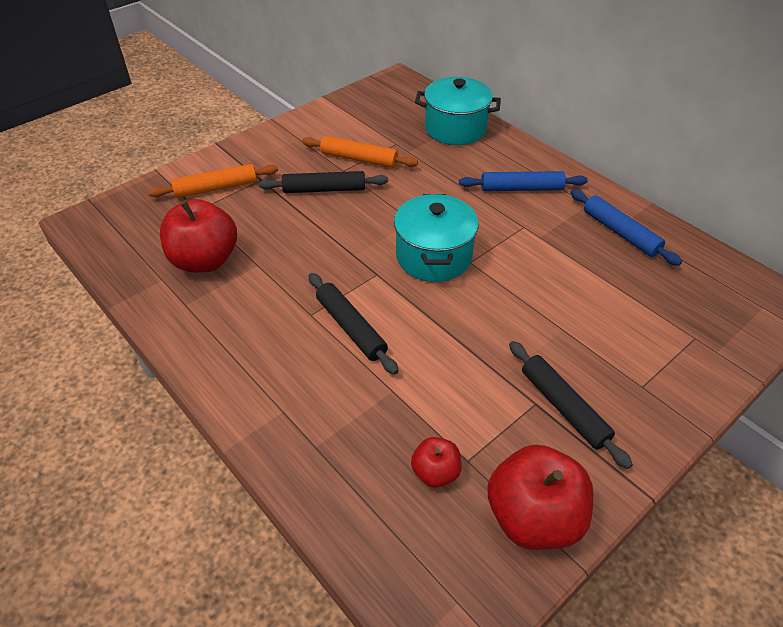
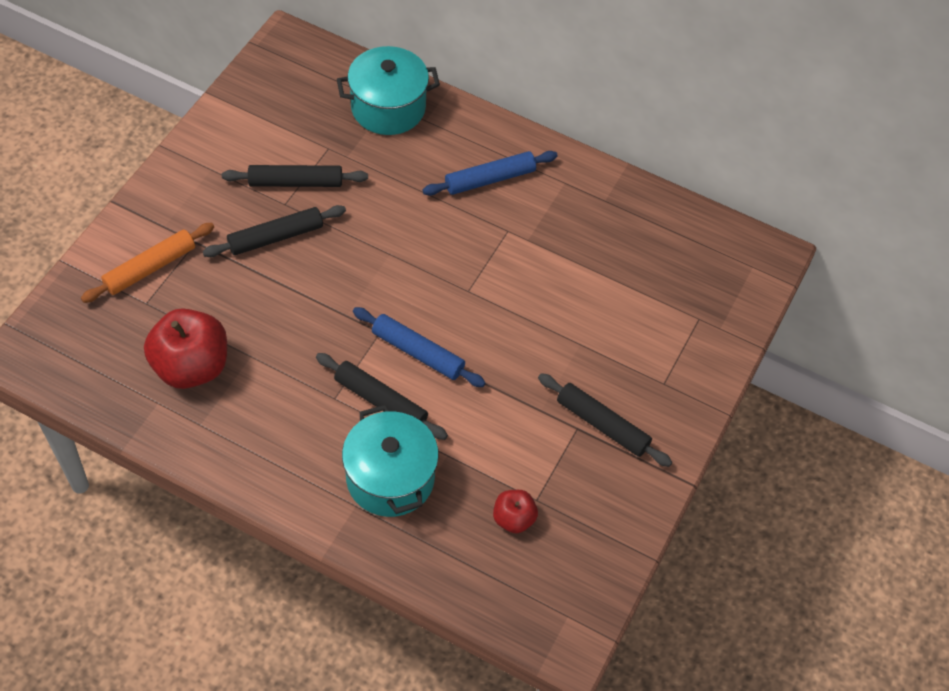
camera: 25 degrees left, 10 degrees up
orange rolling pin [302,136,418,168] -> black rolling pin [222,165,368,187]
turquoise pot [394,194,479,282] -> turquoise pot moved to [342,405,439,517]
red apple [488,445,594,550] -> none
blue rolling pin [570,189,682,266] -> blue rolling pin moved to [353,307,486,387]

